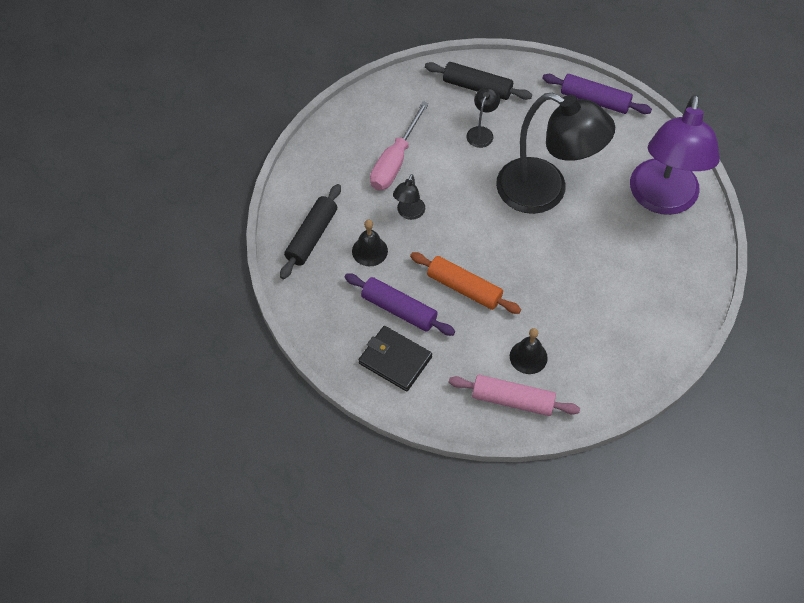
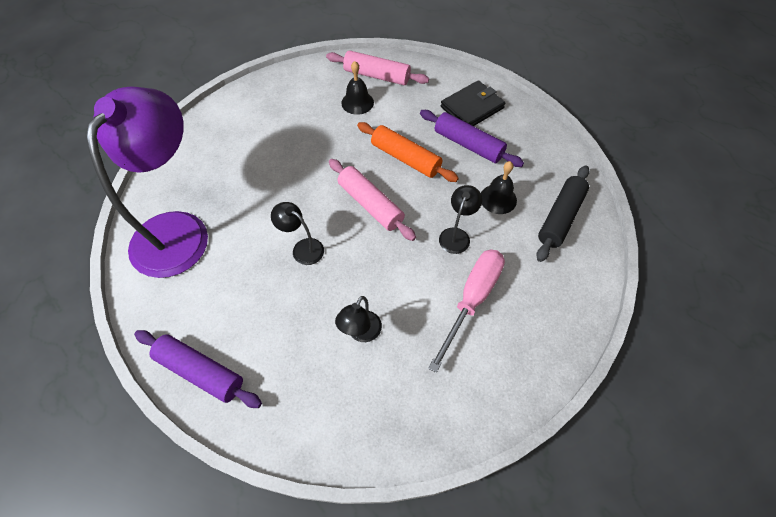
camera: 175 degrees left, 0 degrees up
black wallet [359,326,432,391] -> black wallet turned 75 degrees counterclockwise [441,80,505,126]
black rolling pin [425,62,532,100] -> none
black lamp [496,93,615,214] -> black lamp [271,202,324,265], size x0.40
none -> pink rolling pin [329,159,416,241]

